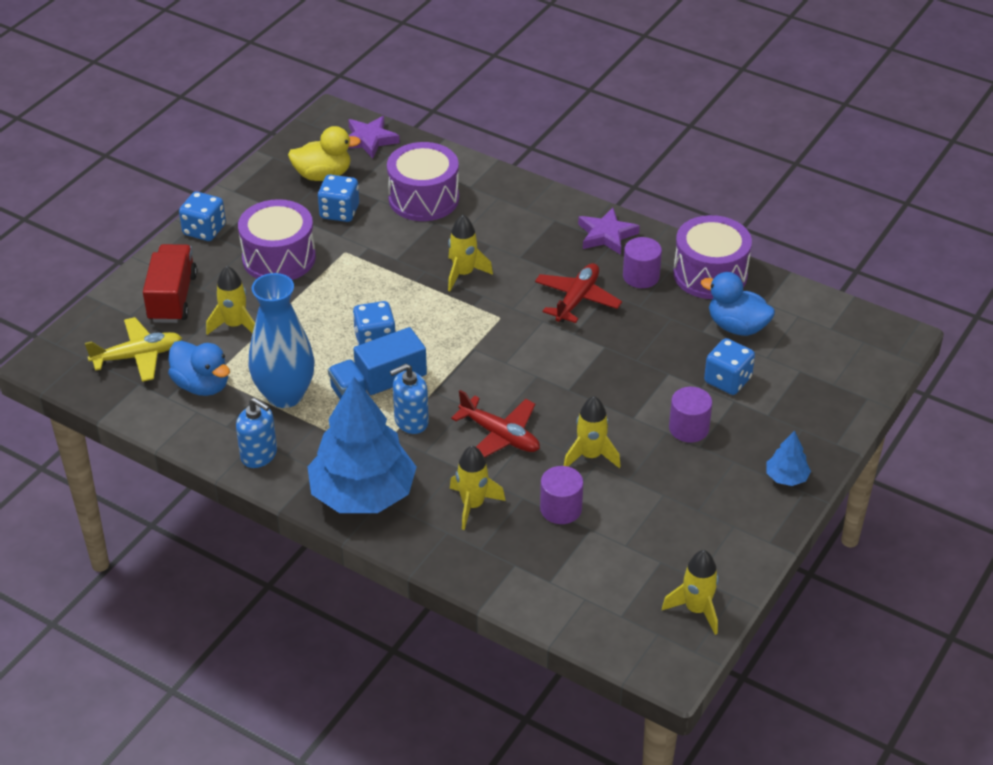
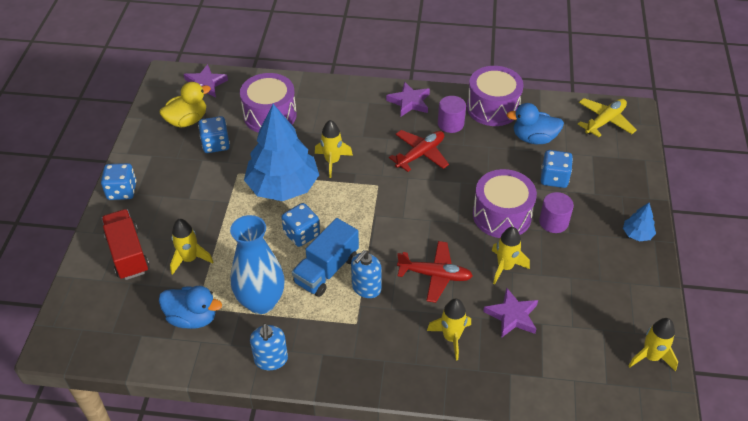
camera: 25 degrees left, 5 degrees up
yellow plane [85,317,182,382] -> yellow plane moved to [578,98,637,137]
blue soap dispenser [236,398,277,468] -> blue soap dispenser turned 75 degrees clockwise [250,323,288,370]
purple drum [238,199,316,280] -> purple drum moved to [473,169,537,238]
blue tree [307,377,416,513] -> blue tree moved to [244,104,319,201]
red plane [535,263,622,323] -> red plane turned 45 degrees clockwise [389,130,449,172]
purple cylinder [540,466,583,524] -> purple star [483,287,538,338]

